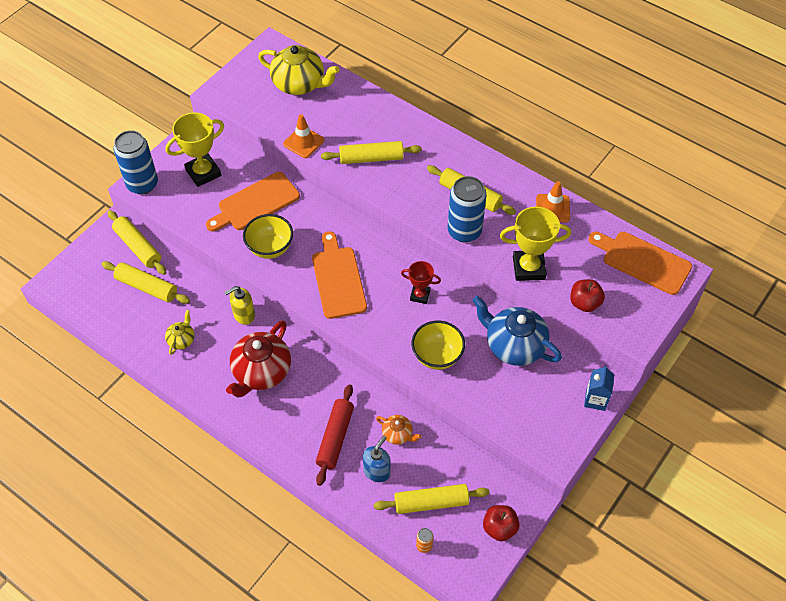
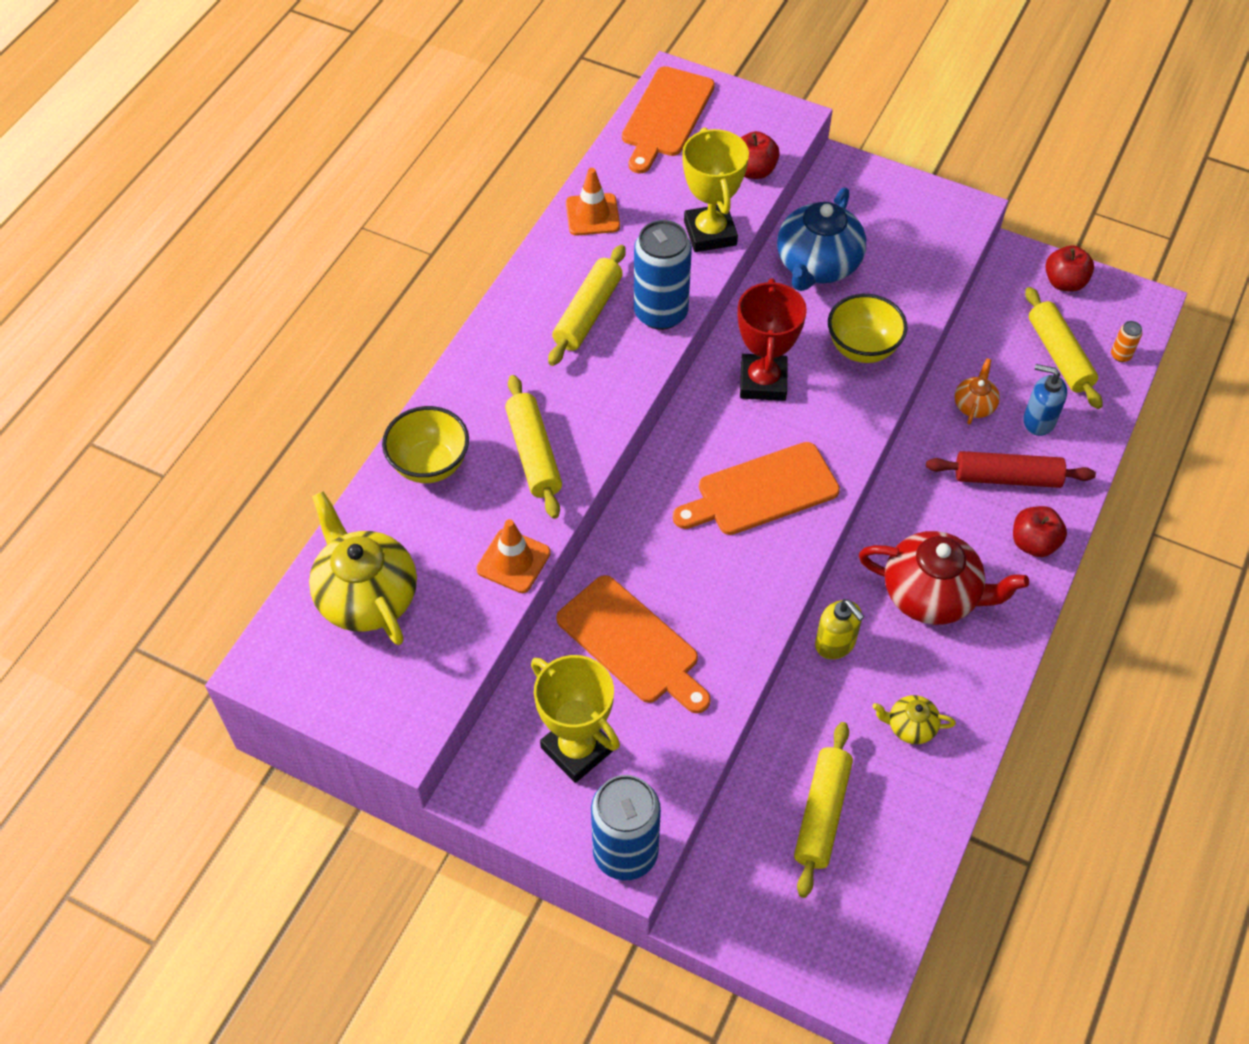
camera: 100 degrees left, 0 degrees up
yellow rolling pin [107,210,167,275] -> none
yellow bowl [243,214,293,259] -> yellow bowl moved to [382,406,469,483]
yellow teapot [258,45,340,95] -> yellow teapot turned 45 degrees counterclockwise [309,492,417,645]
red trophy [401,261,441,304] -> red trophy [738,278,807,401], size x1.69
blue carton [584,365,614,411] -> none
none -> red apple [1013,506,1067,557]

